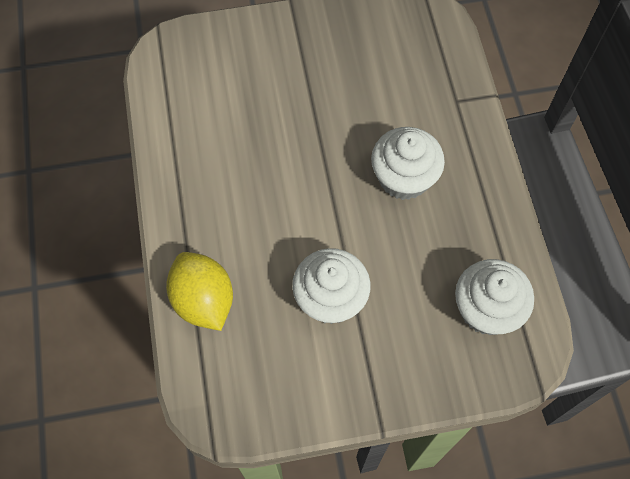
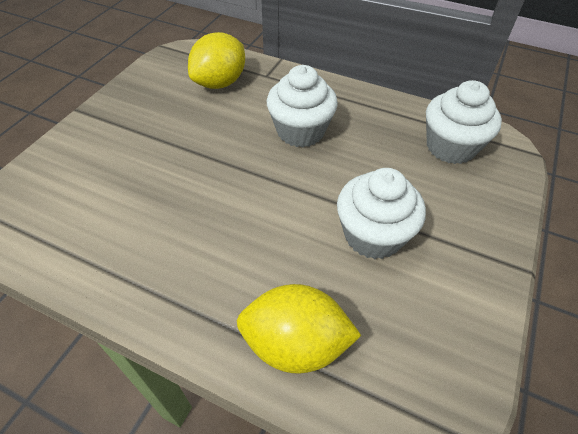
camera: 55 degrees left, 15 degrees down
none -> yellow lemon [188,32,245,89]

